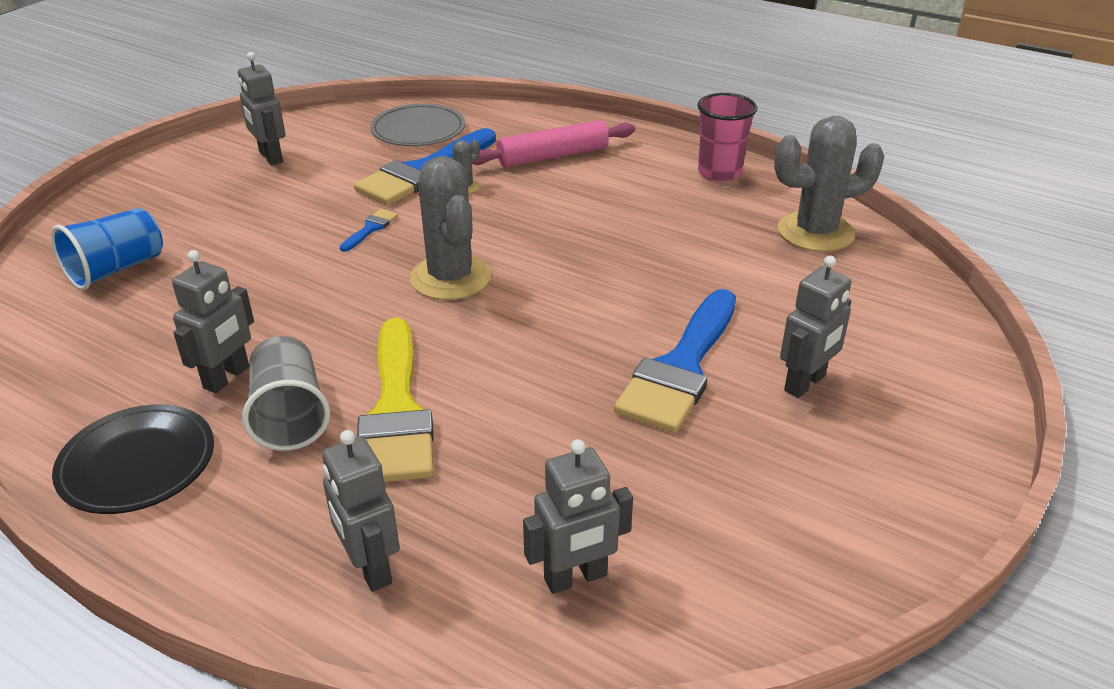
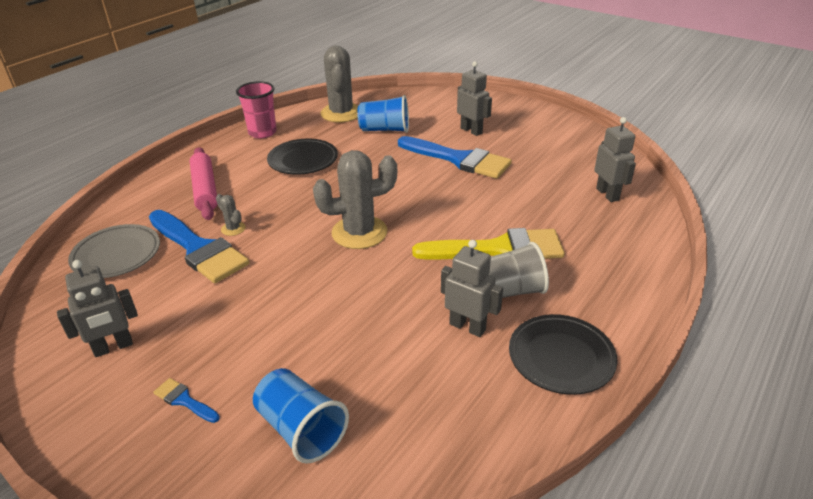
camera: 85 degrees left, 0 degrees up
grey robot [322,430,400,592] -> none
blue brush [340,209,398,252] -> blue brush moved to [153,378,220,423]
none -> black plate [267,139,338,175]
none -> blue cup [357,95,409,133]

